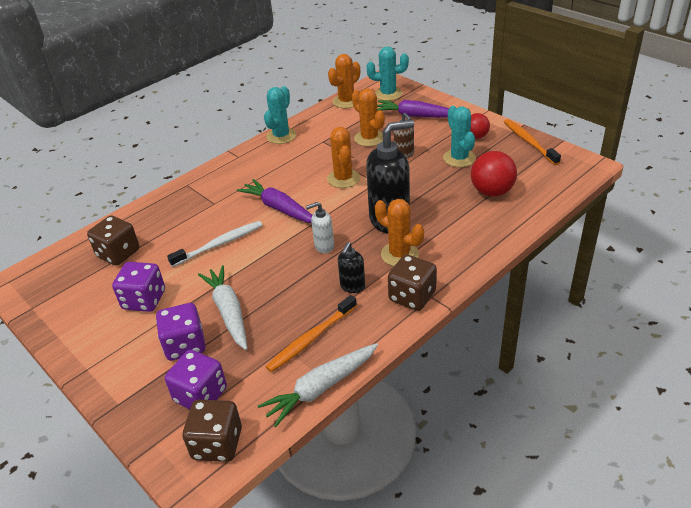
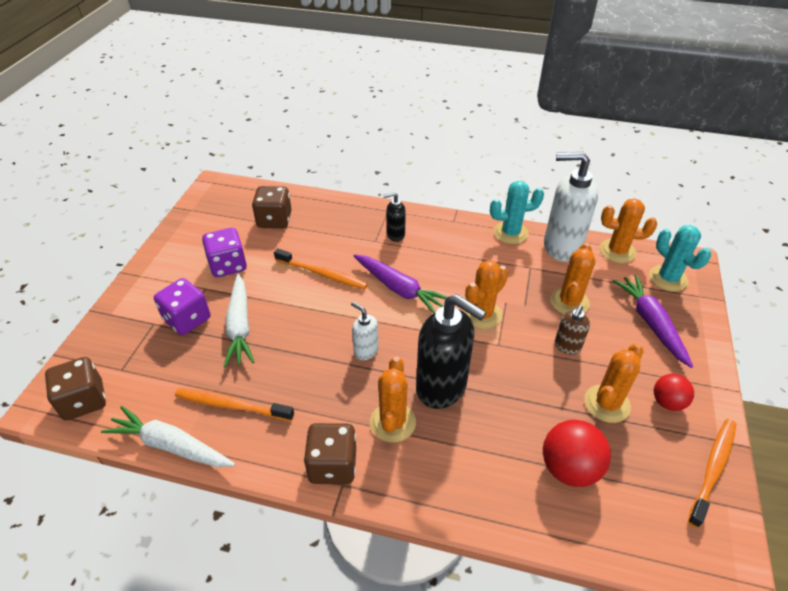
camera: 55 degrees right, 5 degrees up
purple dice [165,350,227,409] -> none
white toothbrush [167,221,262,267] -> orange toothbrush [274,248,368,290]
white carrot [198,265,247,350] -> white carrot turned 135 degrees clockwise [223,274,254,367]
purple carrot [237,179,312,223] -> purple carrot turned 120 degrees clockwise [353,254,447,313]
black soap dispenser [338,242,365,293] -> black soap dispenser moved to [383,192,406,242]
turquoise cactus [443,106,476,167] -> orange cactus [584,343,644,423]
none -> white soap dispenser [544,152,598,262]

